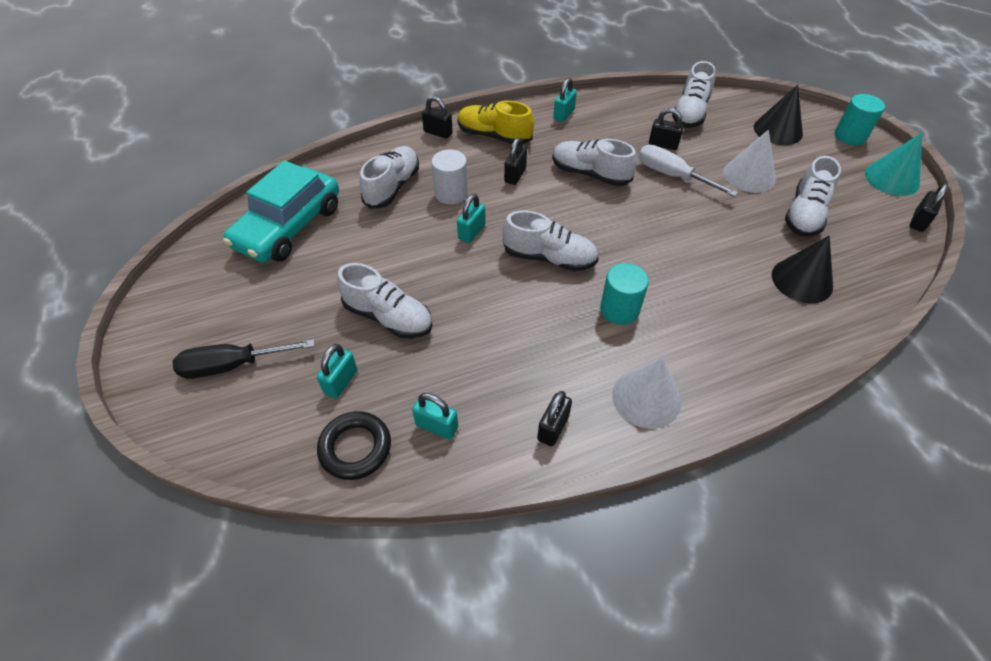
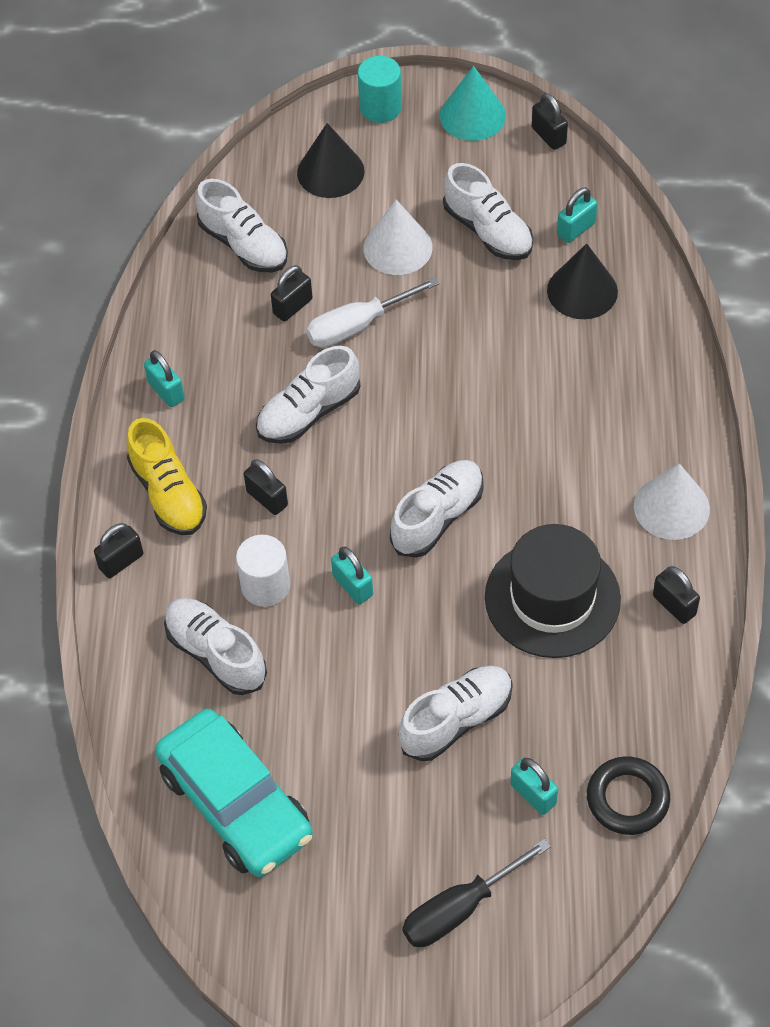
camera: 65 degrees left, 5 degrees up
black screwdriver [172,339,315,379] -> black screwdriver turned 45 degrees clockwise [402,839,550,947]
turquoise padlock [412,393,458,439] -> turquoise padlock moved to [557,187,597,243]
yellow shoe [457,101,534,144] -> yellow shoe turned 75 degrees counterclockwise [127,418,207,535]
turquoise cylinder [600,263,649,325] -> none
none -> black hat [485,524,621,658]

